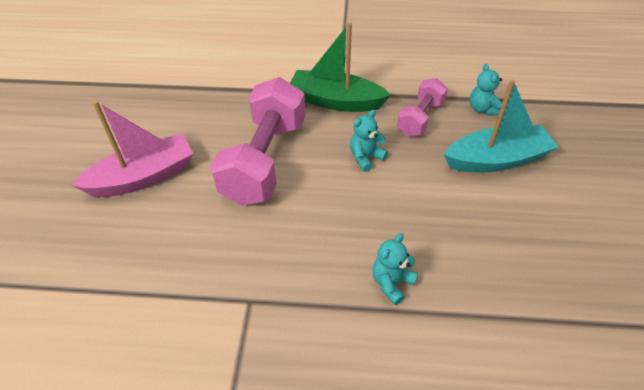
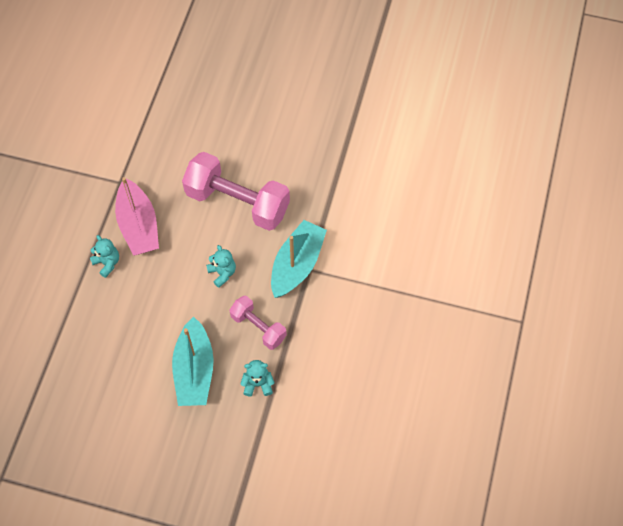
camera: 100 degrees right, 15 degrees up
pink boat [72,101,194,197] -> pink boat moved to [115,177,159,256]
green boat [290,22,391,112] -> turquoise boat [271,220,327,298]

